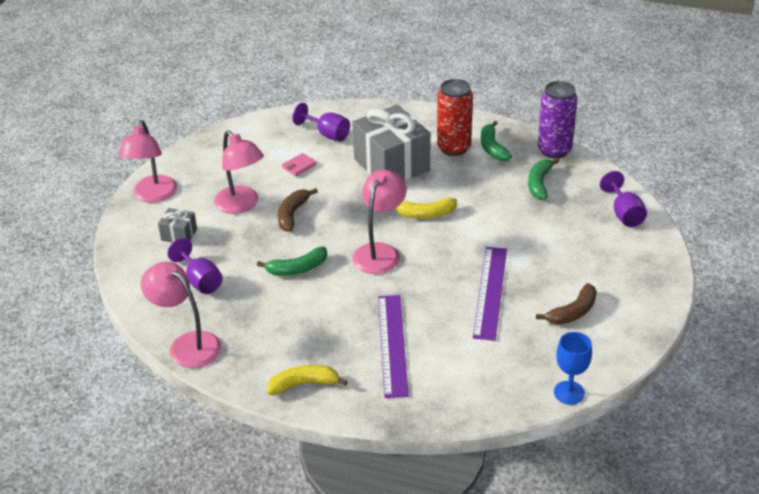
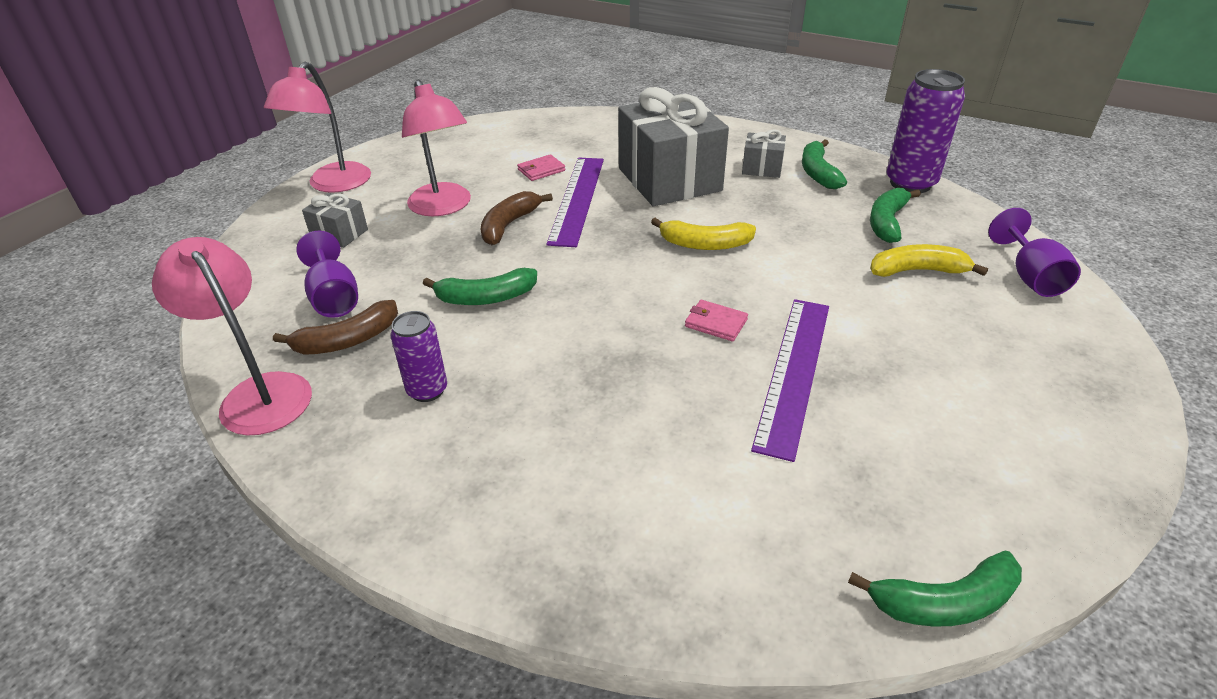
camera: 10 degrees right, 0 degrees up
yellow banana [267,365,348,395] -> yellow banana moved to [870,244,988,277]
purple goblet [293,103,350,141] -> none
pink lamp [353,170,406,274] -> none
purple ruler [378,295,409,398] -> purple ruler moved to [546,158,604,247]
red can [437,79,473,156] -> grey gift [742,129,786,178]
brown banana [536,283,597,325] -> brown banana moved to [273,300,398,355]
blue goblet [554,332,592,405] -> green banana [848,550,1022,627]
none -> purple can [391,311,447,402]
none -> pink wallet [685,300,748,341]

